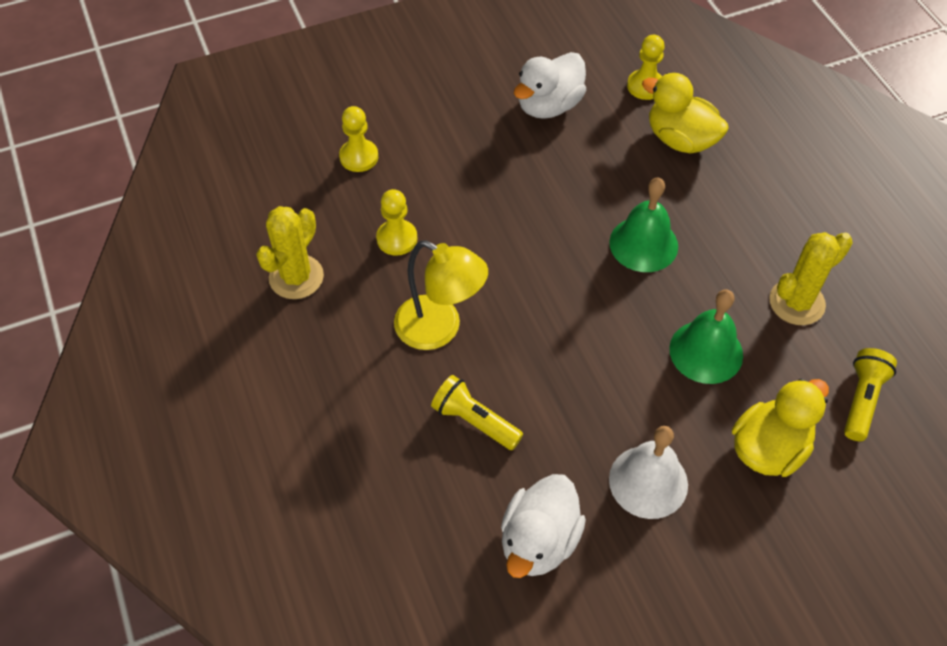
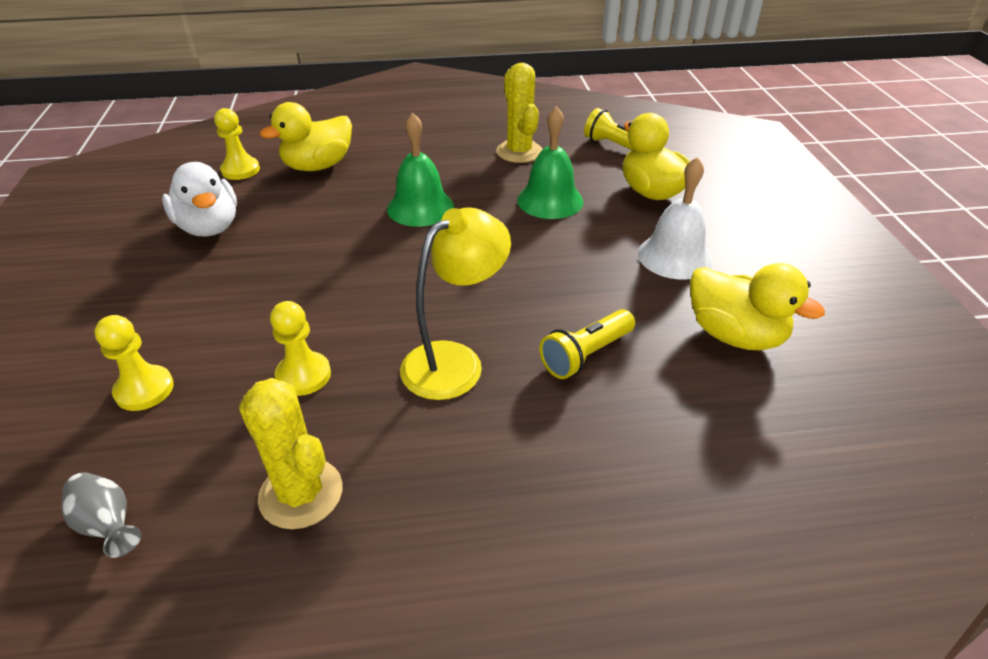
camera: 75 degrees left, 15 degrees down
white duck [501,474,586,578] -> yellow duck [690,263,825,351]
none -> grey vase [62,472,141,558]

